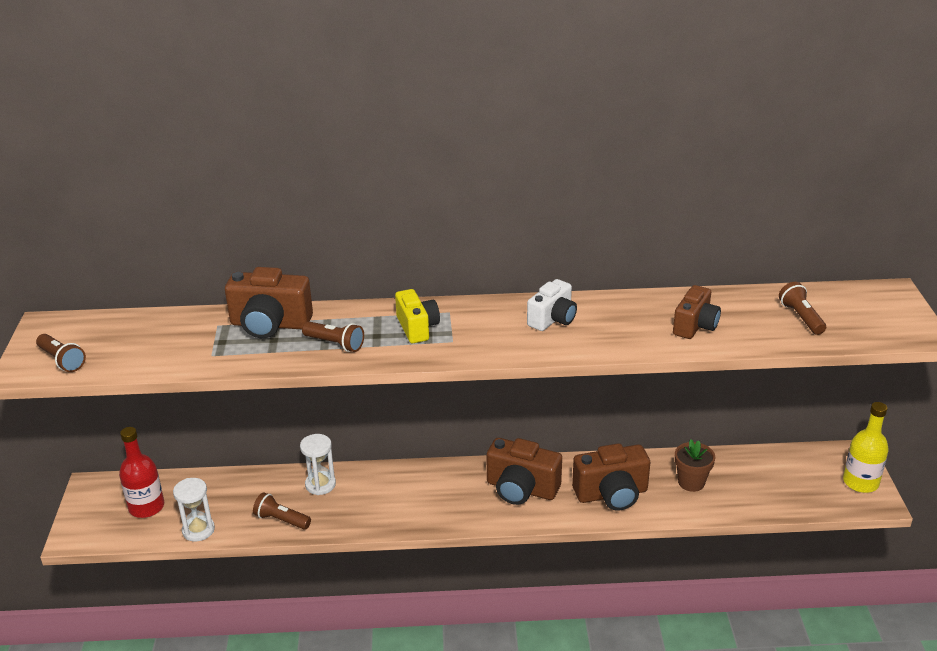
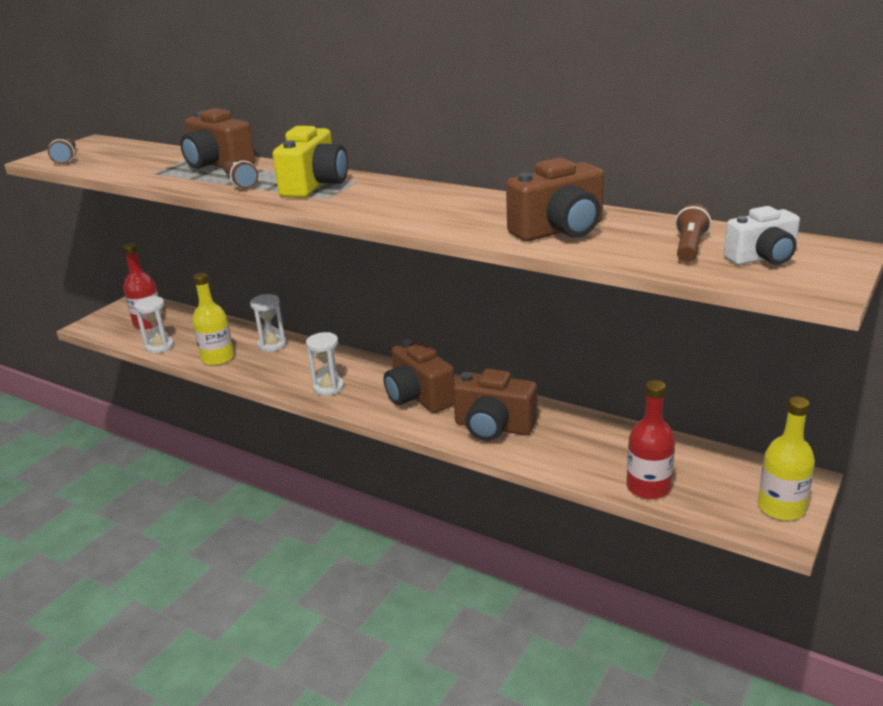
camera: 35 degrees right, 5 degrees down
brown flashlight [253,492,311,530] -> yellow bottle [192,273,234,366]
yellow camera [395,289,440,343] -> yellow camera [272,126,348,198], size x1.53
white camera [527,279,577,331] -> white camera moved to [724,206,800,265]
brown camera [673,285,721,339] -> brown camera [506,157,604,241], size x1.53
brown flower pot [675,439,715,492] -> none
none -> white hourglass [306,332,344,396]
none -> red bottle [626,380,675,499]

